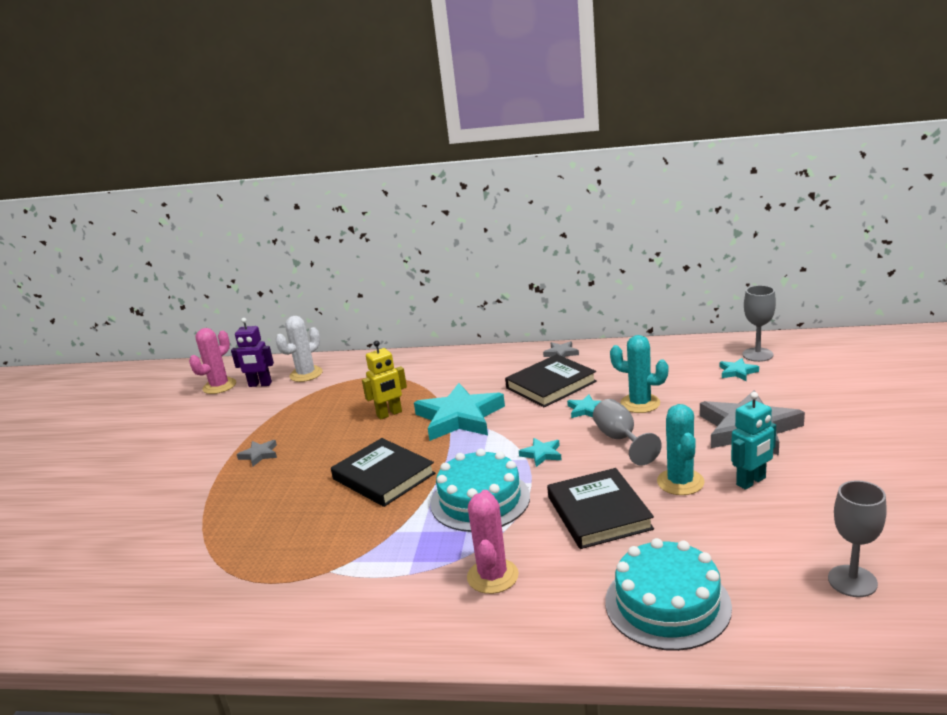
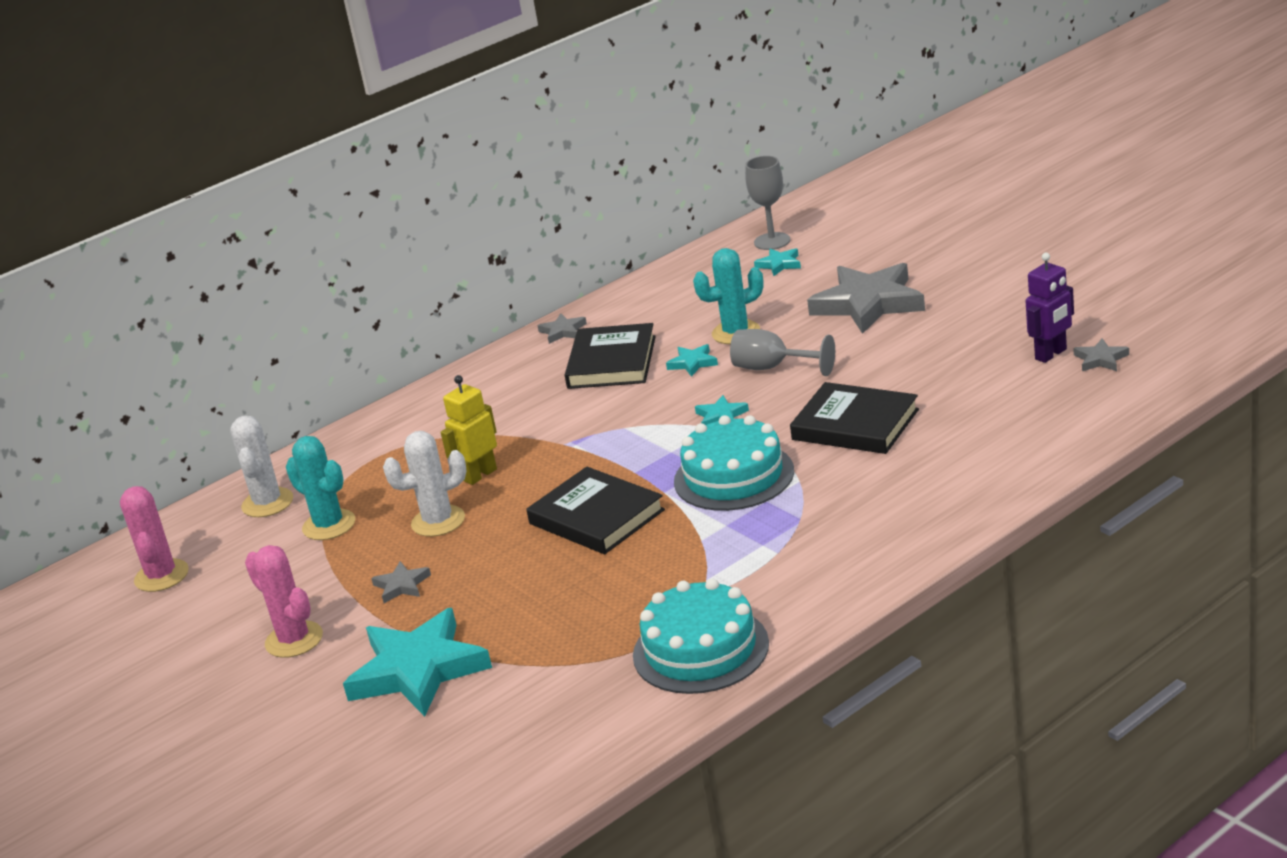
camera: 45 degrees left, 5 degrees up
purple robot [231,318,274,387] -> purple robot moved to [1026,253,1074,363]
black book [331,438,435,507] -> black book turned 45 degrees clockwise [526,467,665,554]
yellow robot [362,340,407,420] -> yellow robot turned 150 degrees counterclockwise [441,375,497,485]
turquoise star [414,383,505,441] -> turquoise star moved to [343,608,492,717]
pink cactus [467,490,519,594] -> pink cactus moved to [245,545,323,658]
turquoise cake [605,538,732,651] -> turquoise cake moved to [633,579,769,694]
turquoise cactus [657,404,705,495] -> turquoise cactus moved to [286,436,355,540]
turquoise robot [731,392,776,490] -> none
grey goblet [828,480,887,597] -> grey star [1073,338,1129,371]
none -> white cactus [383,431,467,537]

